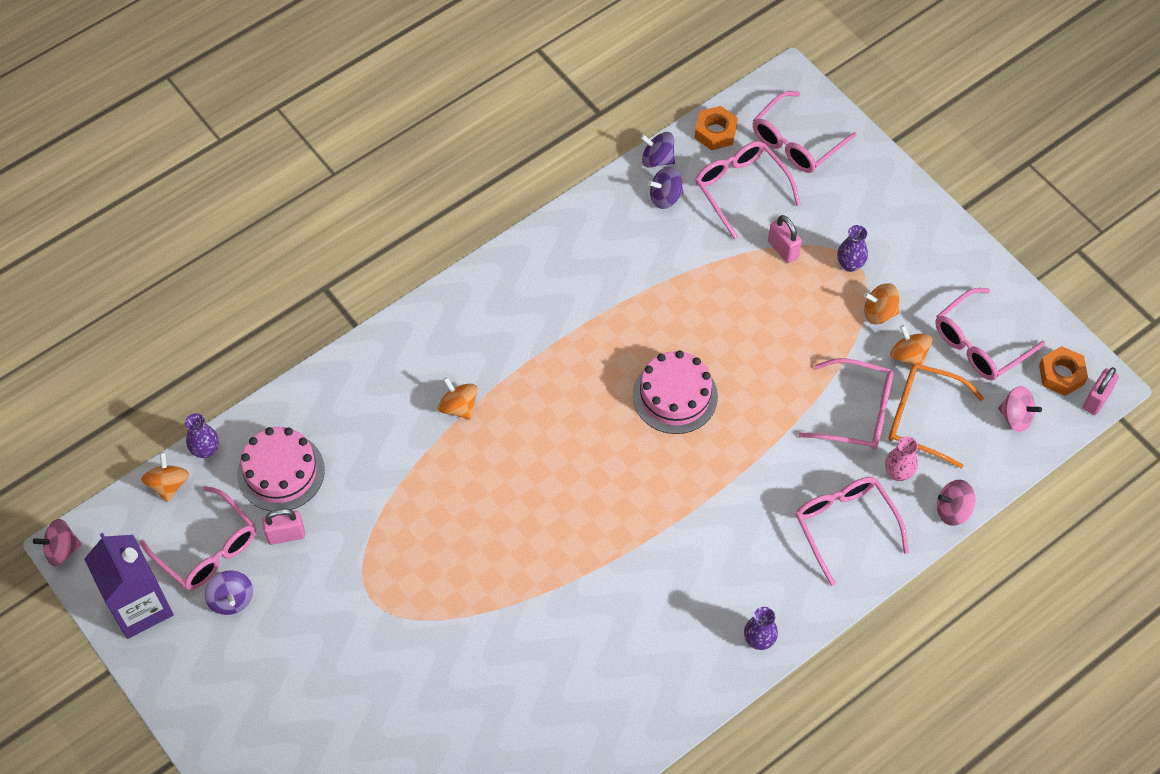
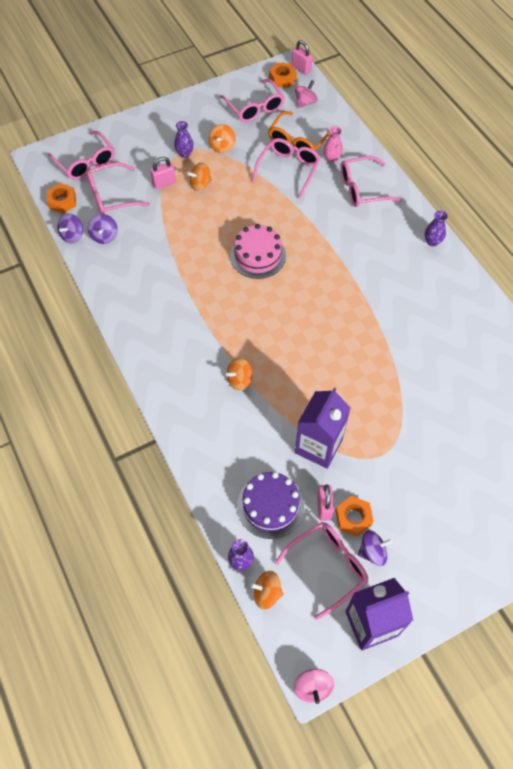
camera: 80 degrees left, 0 degrees up
pink cake [237,427,325,511] -> purple cake [237,472,304,539]
orange spinning top [890,325,932,365] -> orange spinning top moved to [187,162,212,191]
pink spinning top [937,480,976,526] -> none
none -> purple carton [295,388,351,469]
none -> orange nut [336,496,374,537]

